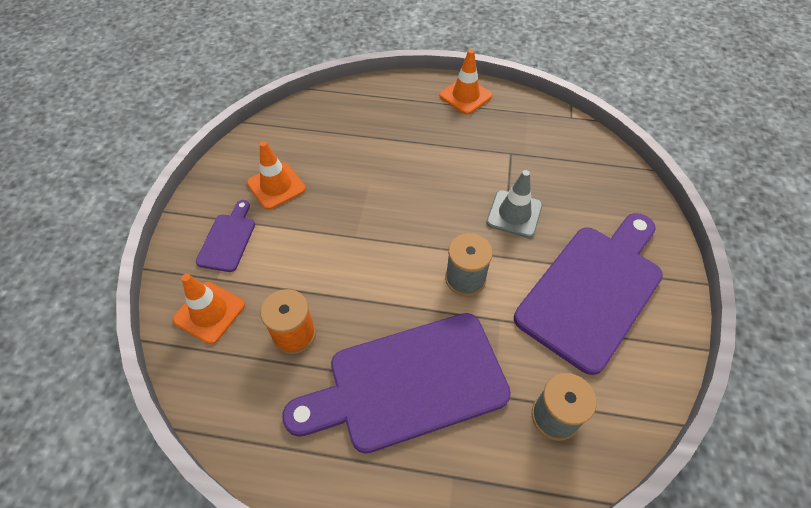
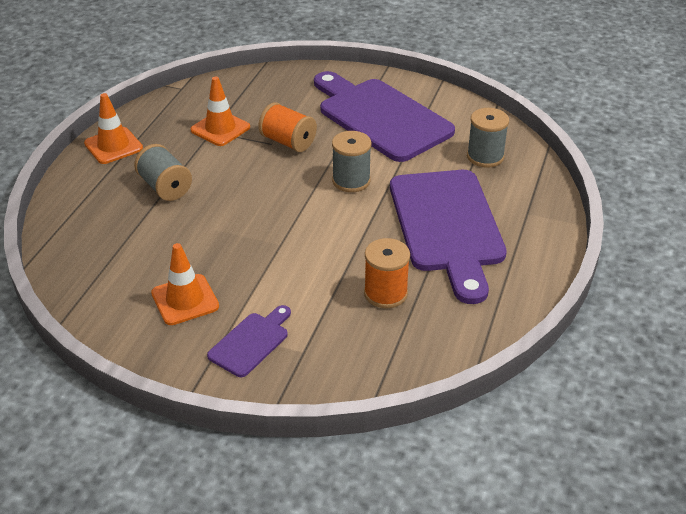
camera: 80 degrees left, 15 degrees down
orange traffic cone [173,274,245,344] -> orange traffic cone moved to [190,77,250,146]
purple cutting board [196,200,255,272] -> purple cutting board turned 105 degrees clockwise [207,305,291,377]
grey traffic cone [487,170,542,238] -> orange spool [258,102,317,152]
none -> grey spool [134,144,192,201]

